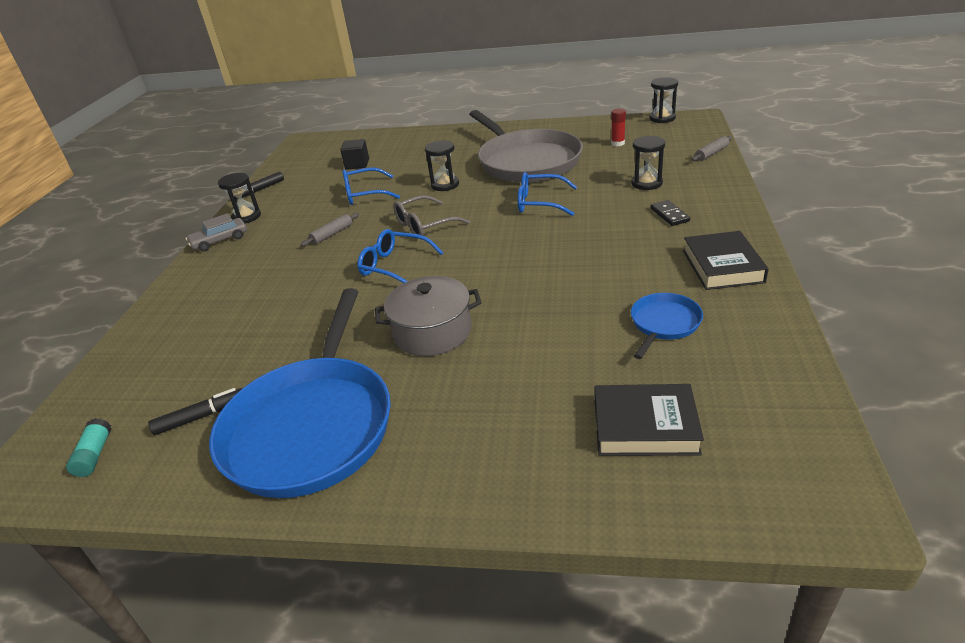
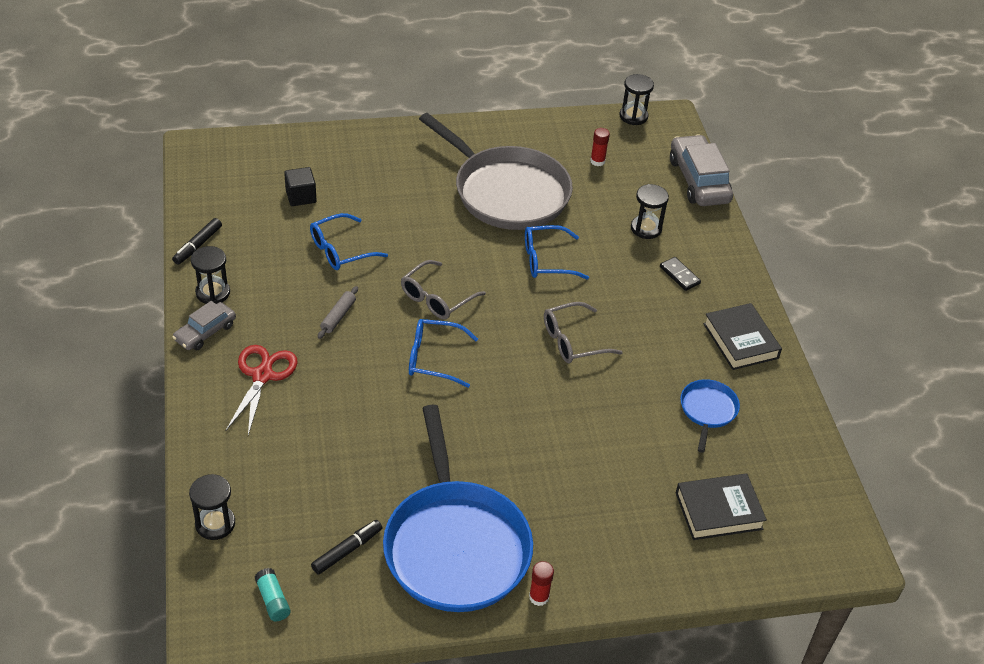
camera: 25 degrees left, 10 degrees up
grey pot [375,276,482,356] -> none
black hourglass [425,140,459,191] -> black hourglass moved to [189,474,235,540]
grey rolling pin [692,136,732,161] -> grey car [670,135,733,206]
none -> red scissors [225,345,298,435]
none -> red glue stick [529,561,554,606]
none -> grey glasses [544,302,623,363]

